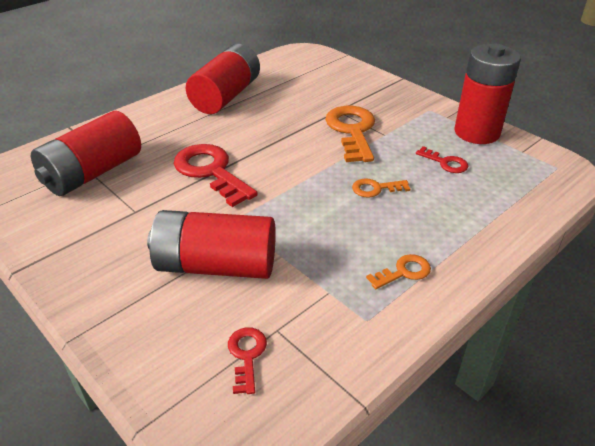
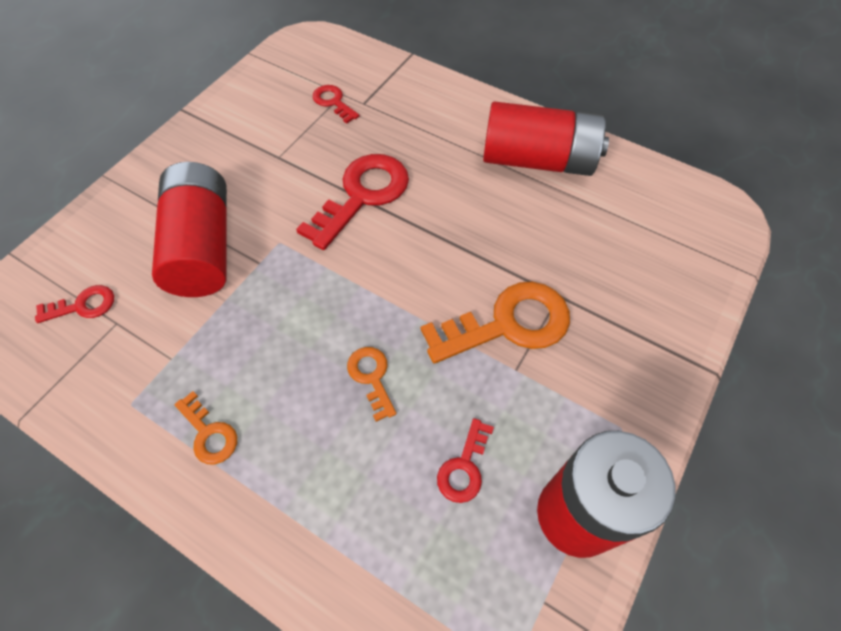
camera: 75 degrees right, 20 degrees up
red battery [31,111,141,196] -> red key [313,85,359,124]

